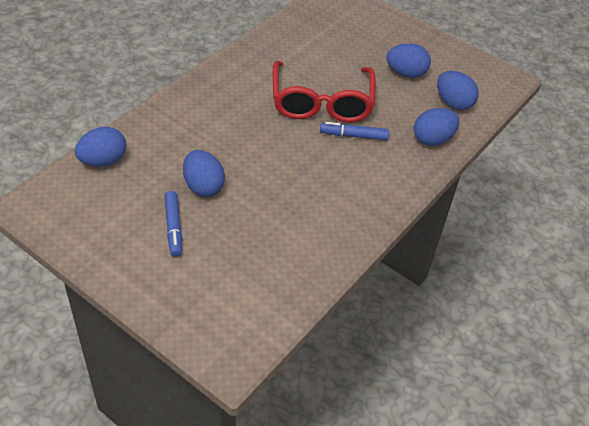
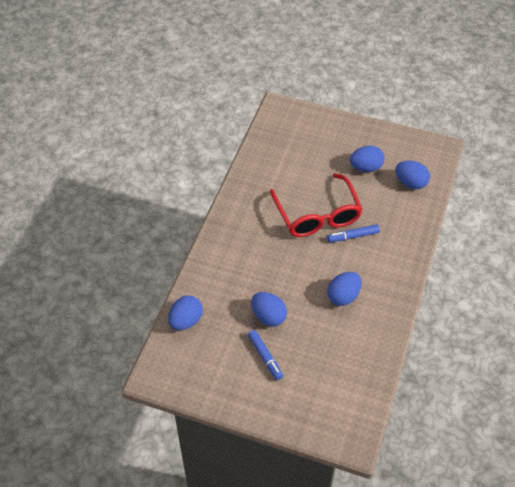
camera: 15 degrees left, 5 degrees up
blue egg [414,108,459,146] -> blue egg moved to [327,272,362,306]

